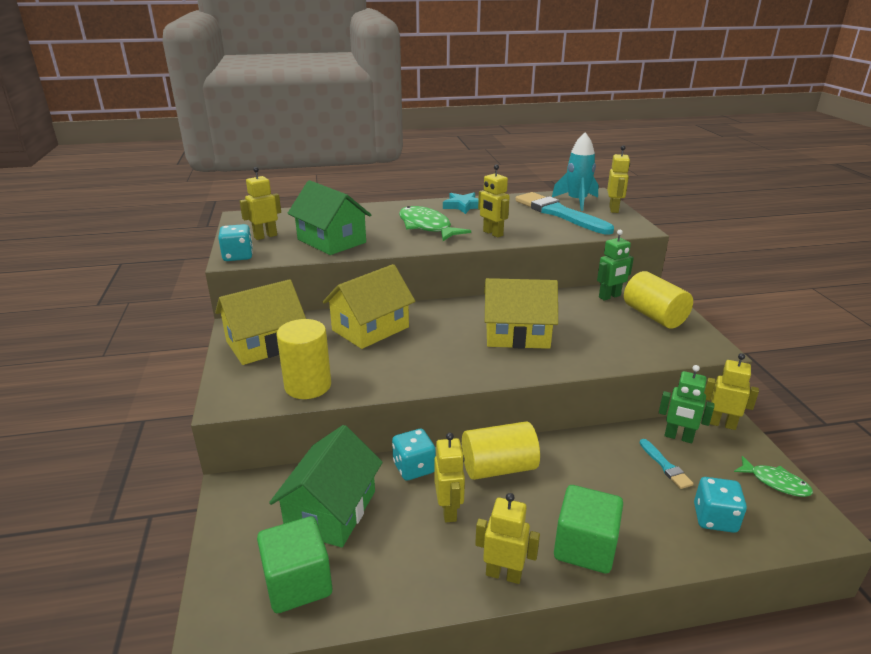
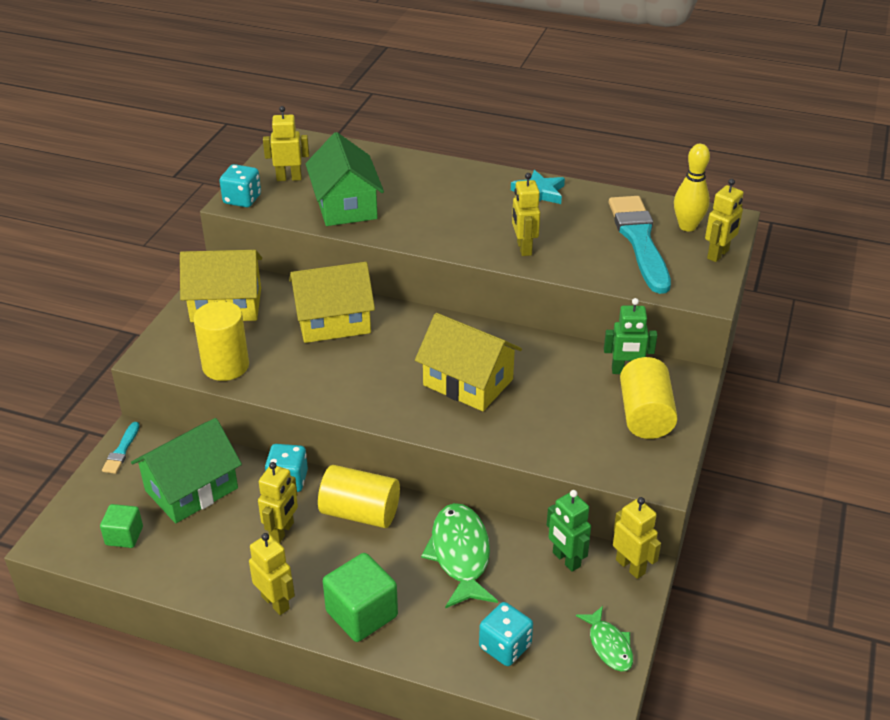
camera: 30 degrees right, 10 degrees up
green cube [257,516,332,613] -> green cube [100,504,143,548], size x0.60
green fish [399,206,471,241] -> green fish moved to [421,503,498,608]
turquoise rocket [552,132,598,211] -> yellow bowling pin [674,144,710,231]
turquoise brush [640,439,694,489] -> turquoise brush moved to [102,422,140,474]

